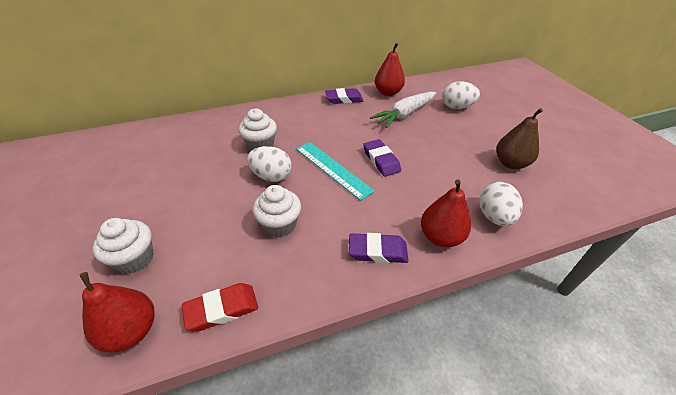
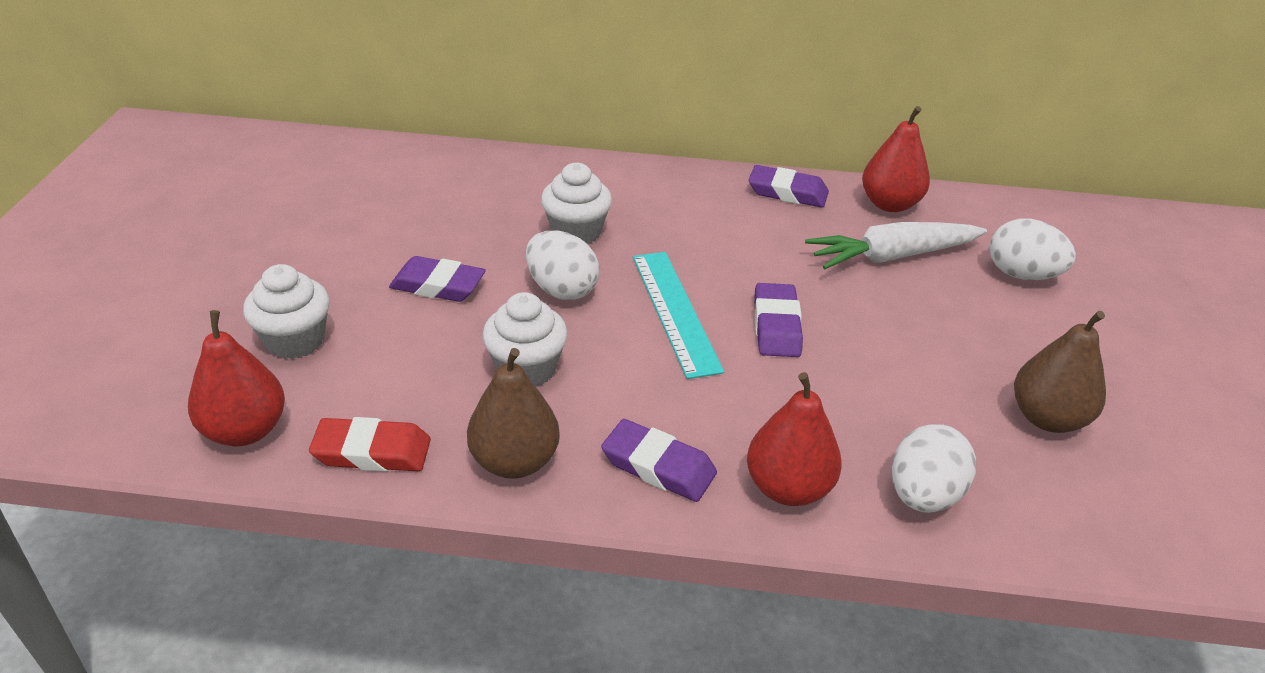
camera: 25 degrees right, 5 degrees down
none -> purple eraser [389,256,486,302]
none -> brown pear [467,348,560,479]

